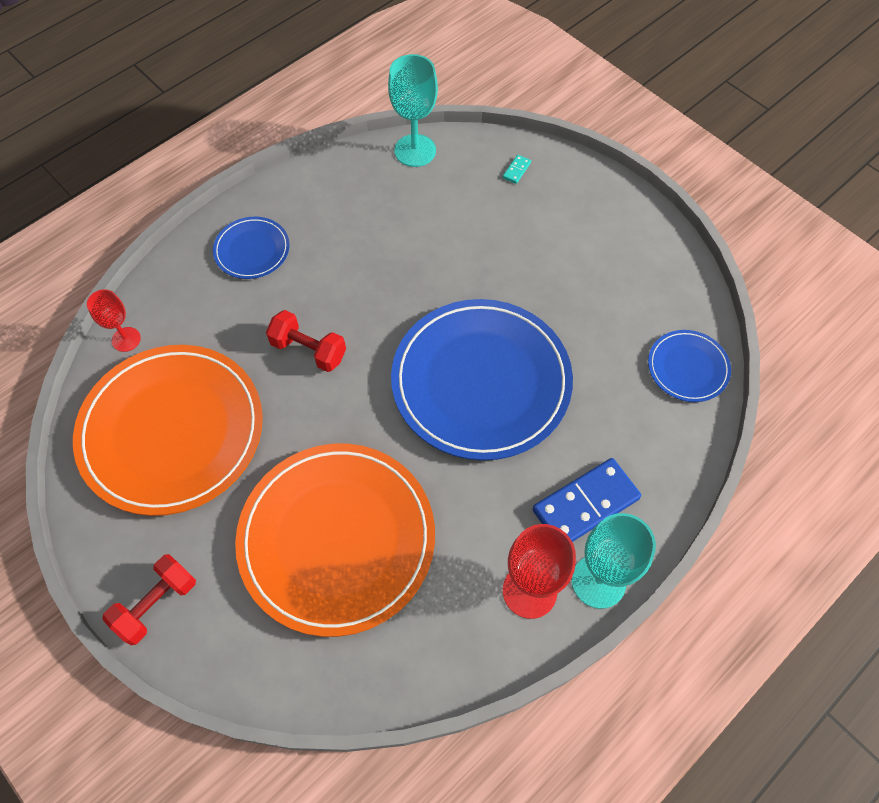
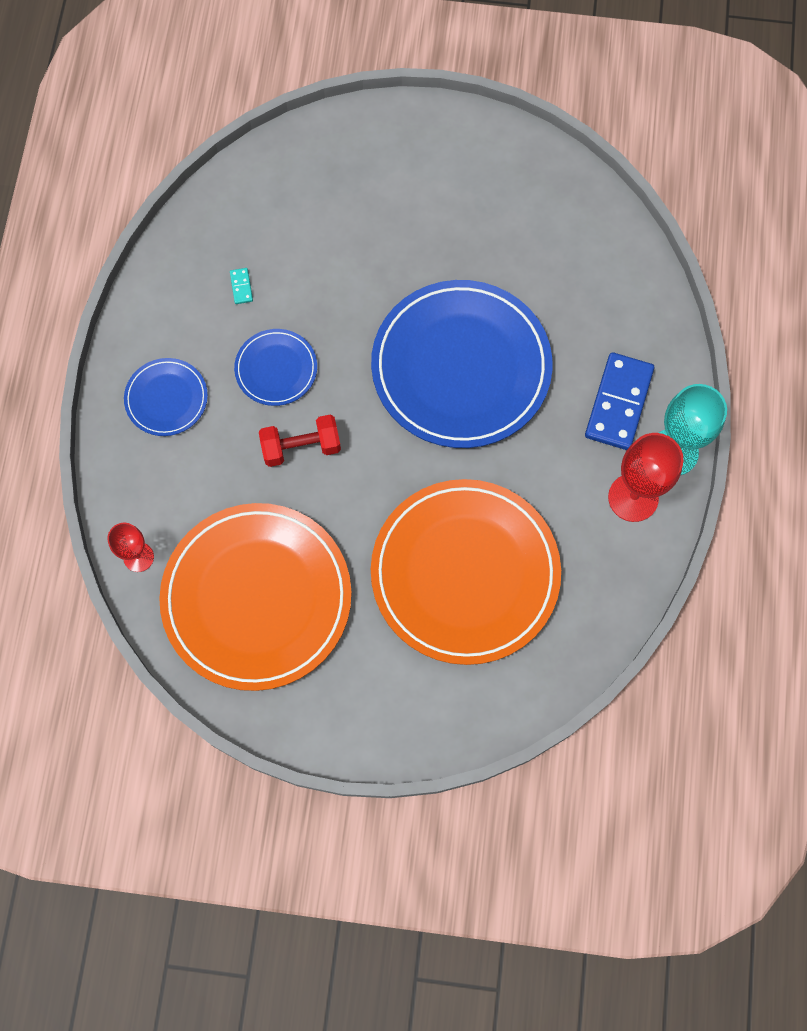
camera: 40 degrees left, 10 degrees up
red dumbbell [102,554,196,645] -> none
turquoise goblet [388,54,438,167] -> none
turquoise domino [503,155,531,184] -> turquoise domino moved to [230,268,253,304]
blue plate [648,330,731,402] -> blue plate moved to [234,329,317,406]

